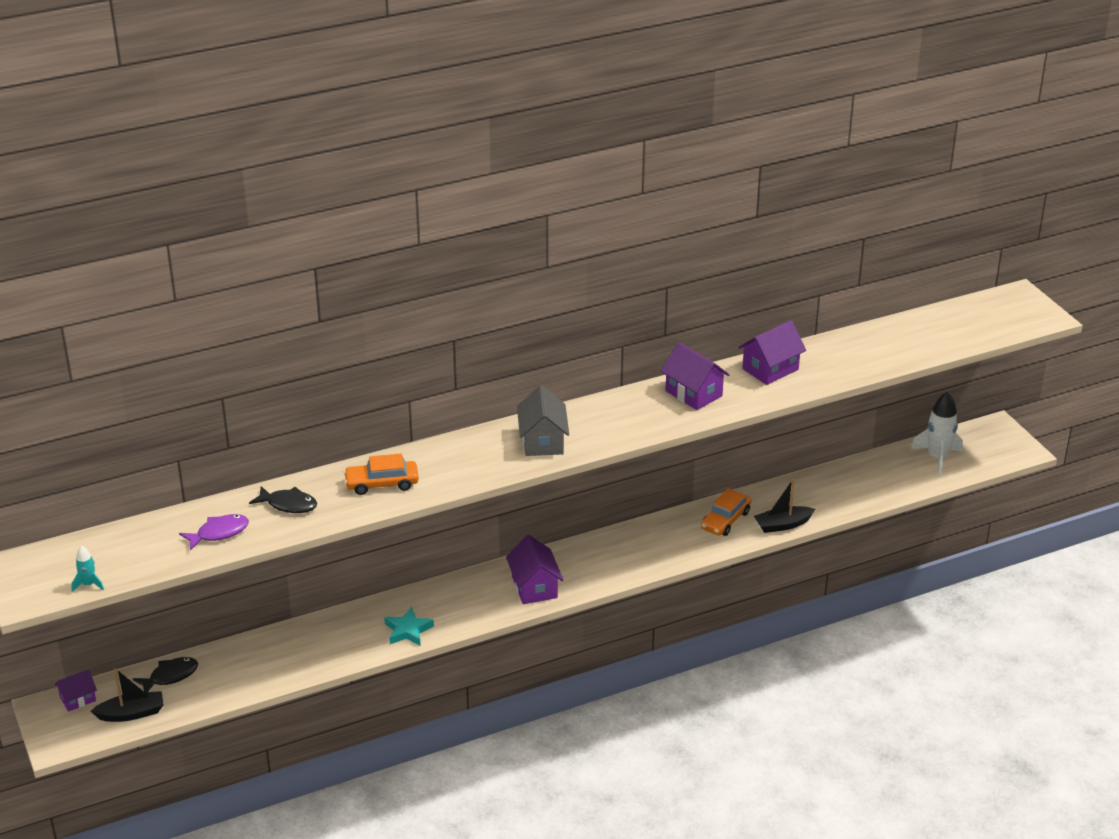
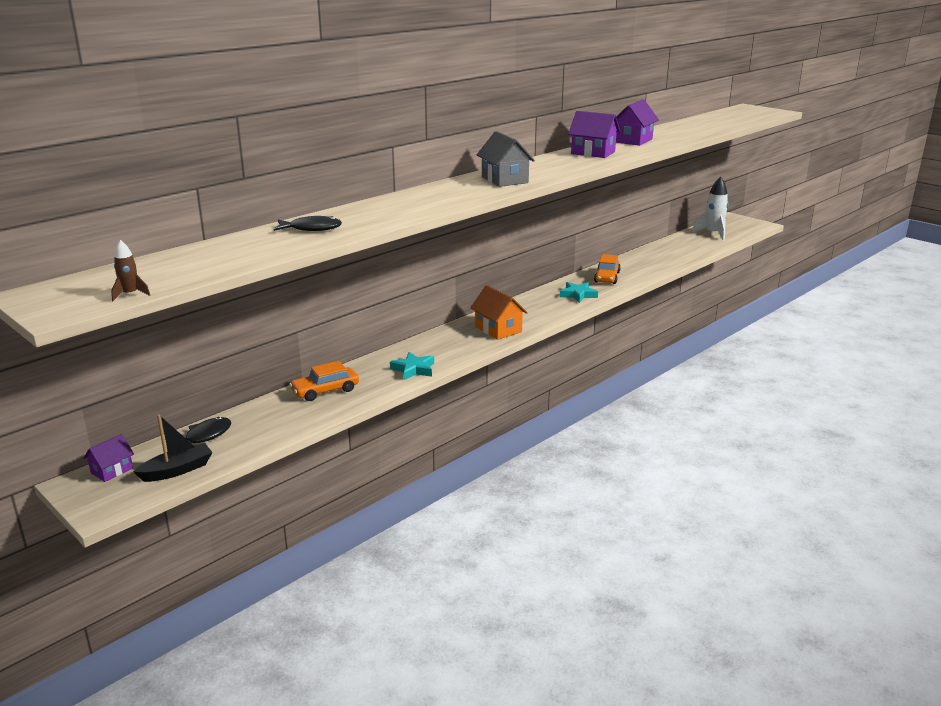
camera: 20 degrees left, 10 degrees down
turquoise rocket [71,546,104,592] -> brown rocket [111,240,150,301]
purple fish [179,514,249,551] -> none
orange car [344,453,419,495] -> orange car moved to [289,361,359,401]
purple house [506,535,563,604] -> orange house [470,285,528,340]
black boat [754,479,815,533] -> none
none -> turquoise star [560,282,598,303]

